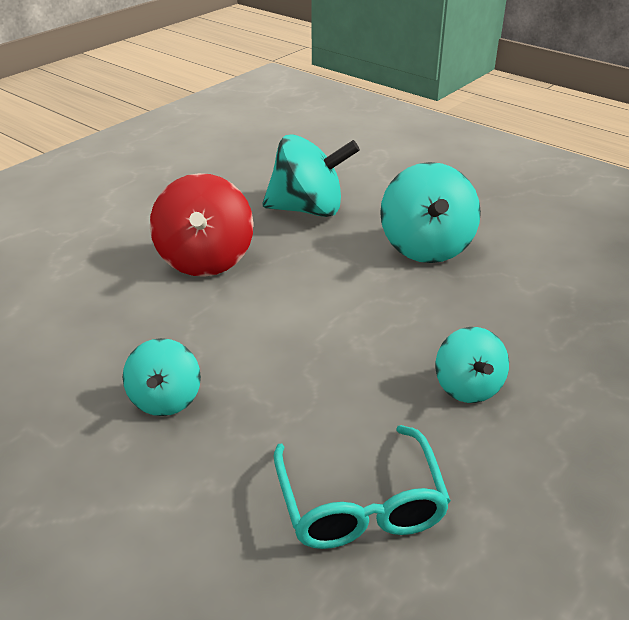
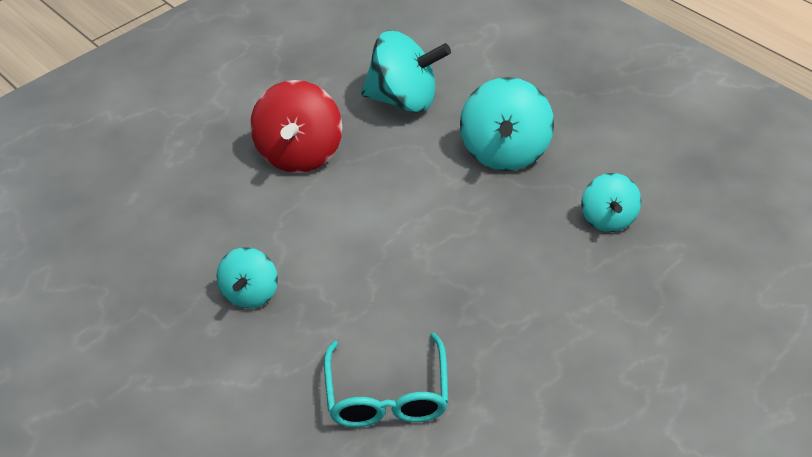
camera: 10 degrees right, 10 degrees up
turquoise spinning top [435,327,509,403] -> turquoise spinning top moved to [581,173,641,232]

